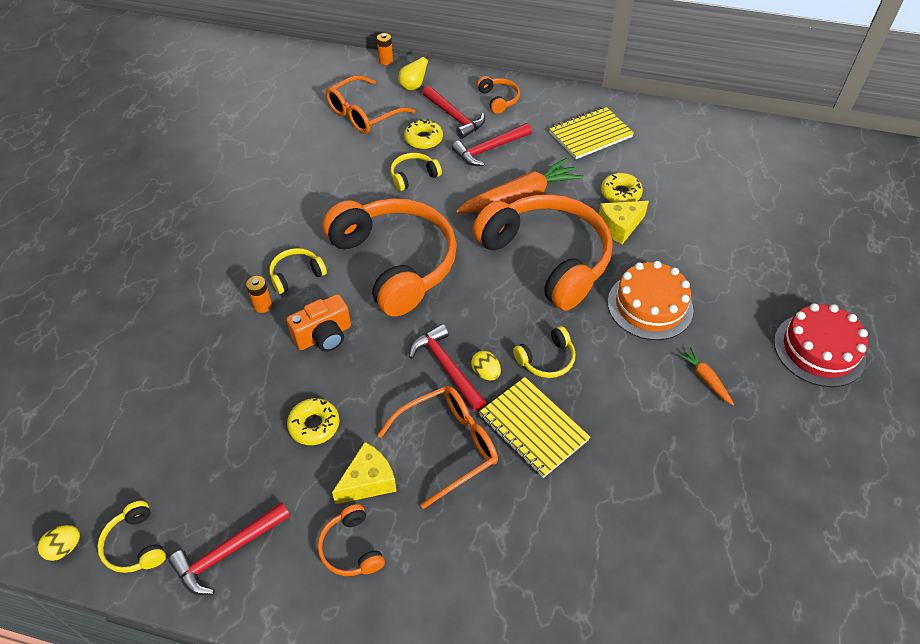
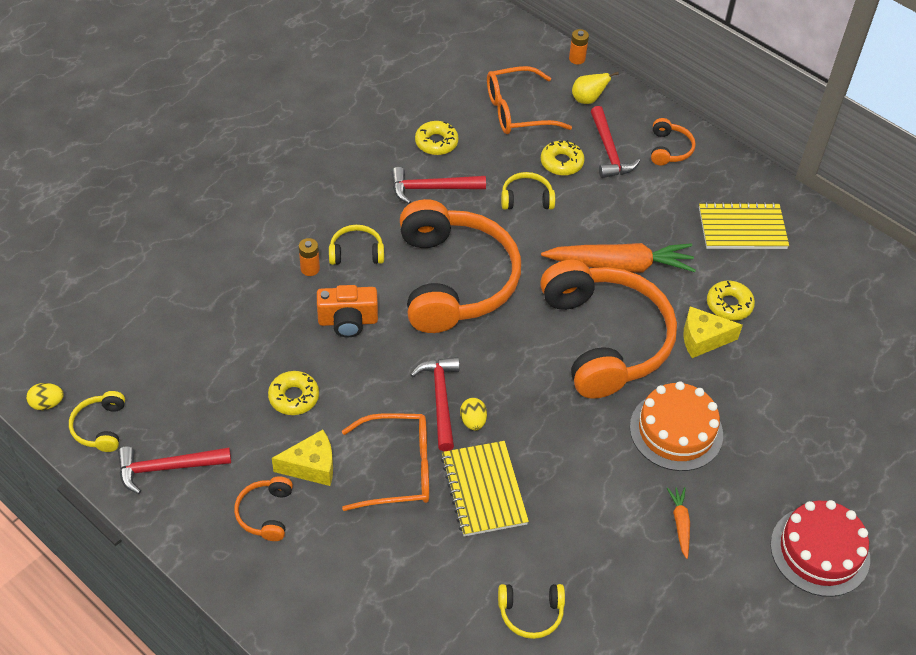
camera: 25 degrees right, 0 degrees up
red hammer [452,123,532,166] -> red hammer moved to [392,167,486,204]
yellow headphones [513,326,575,378] -> yellow headphones moved to [498,584,565,639]
none -> yellow donut [415,121,459,155]

